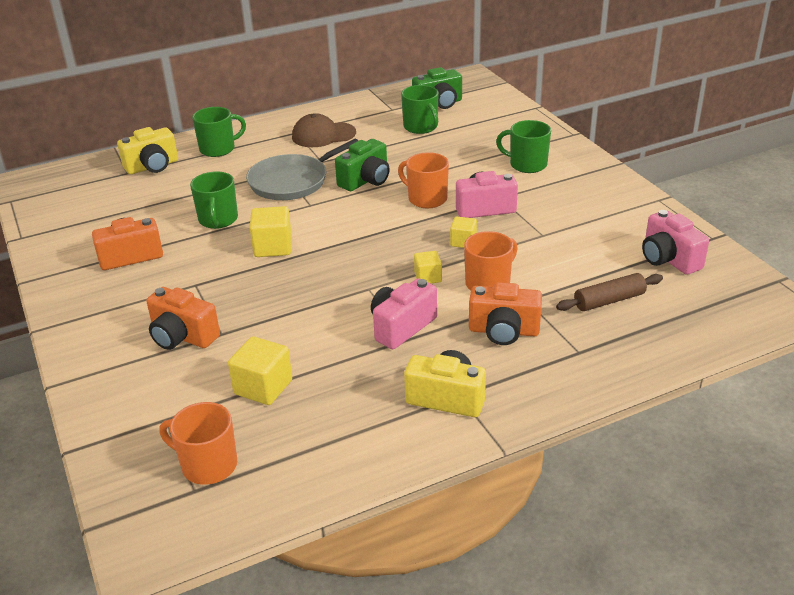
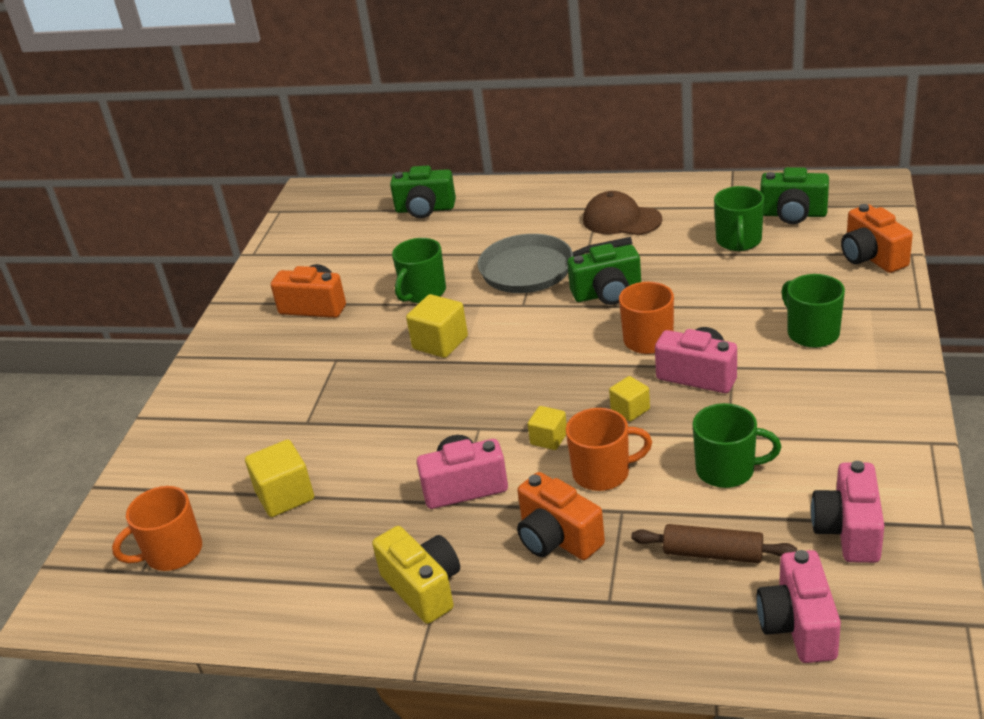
camera: 40 degrees right, 0 degrees up
yellow camera [117,127,178,174] -> green camera [390,165,456,218]
orange camera [146,287,220,350] -> orange camera moved to [841,204,913,273]
orange mug [159,402,237,485] -> orange mug turned 90 degrees counterclockwise [112,486,202,571]
green mug [192,107,246,157] -> green mug moved to [693,403,781,488]
none -> pink camera [756,550,841,663]

